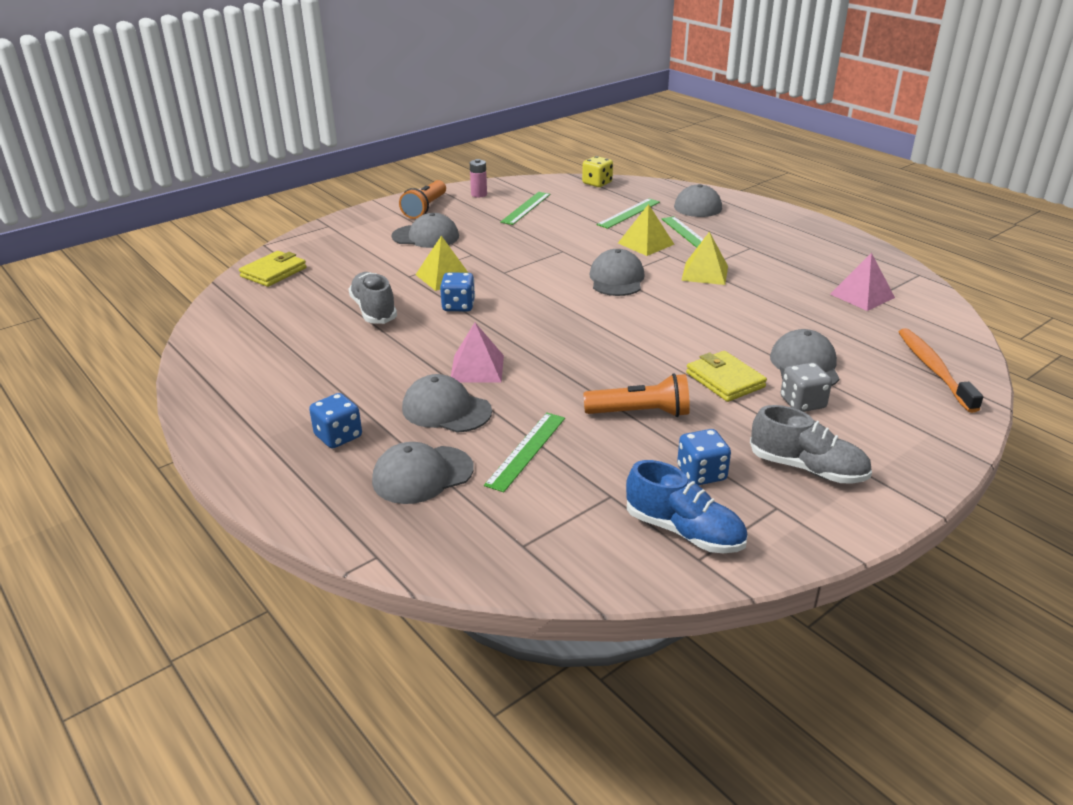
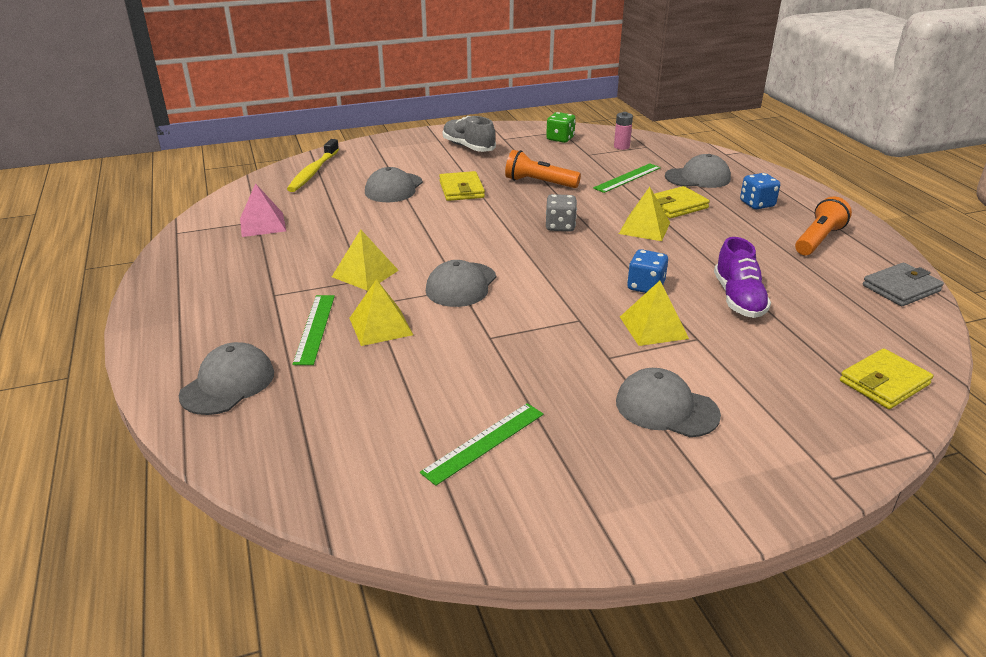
camera: 160 degrees left, 0 degrees up
grey shoe [348,272,397,324] -> purple shoe [714,237,771,318]
orange flashlight [399,180,446,219] -> orange flashlight moved to [795,197,852,255]
grey cap [402,374,492,433] -> yellow wallet [654,186,710,218]
pink pyramid [451,323,504,383] -> yellow pyramid [619,187,670,241]
pink battery [470,159,487,197] -> pink battery moved to [614,112,633,150]
yellow dice [582,156,613,187] -> none
green ruler [597,198,660,229] -> none
blue shoe [626,460,748,553] -> green dice [546,112,576,143]
blue dice [677,429,731,485] -> none
grey dice [780,362,832,412] -> grey dice moved to [546,194,577,231]
orange toothbrush [899,328,984,413] -> yellow toothbrush [287,139,339,192]
none -> grey wallet [862,263,944,306]

